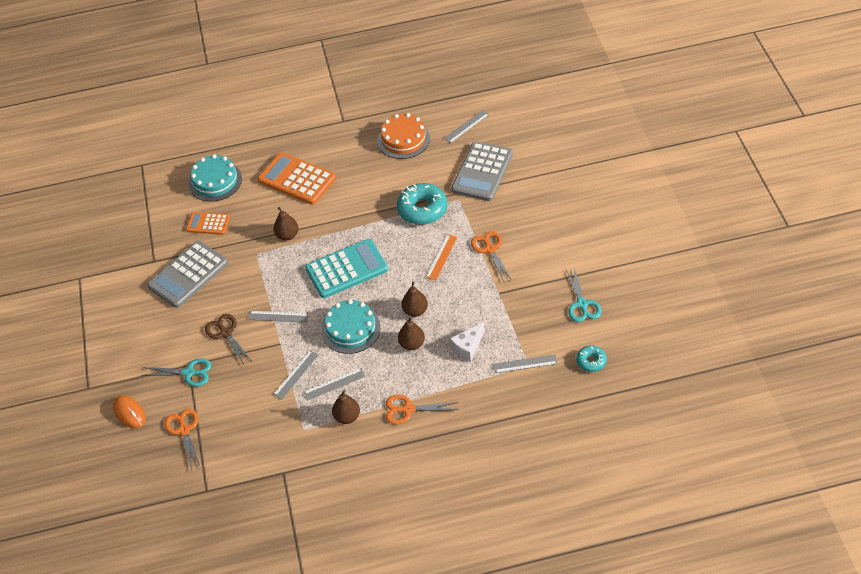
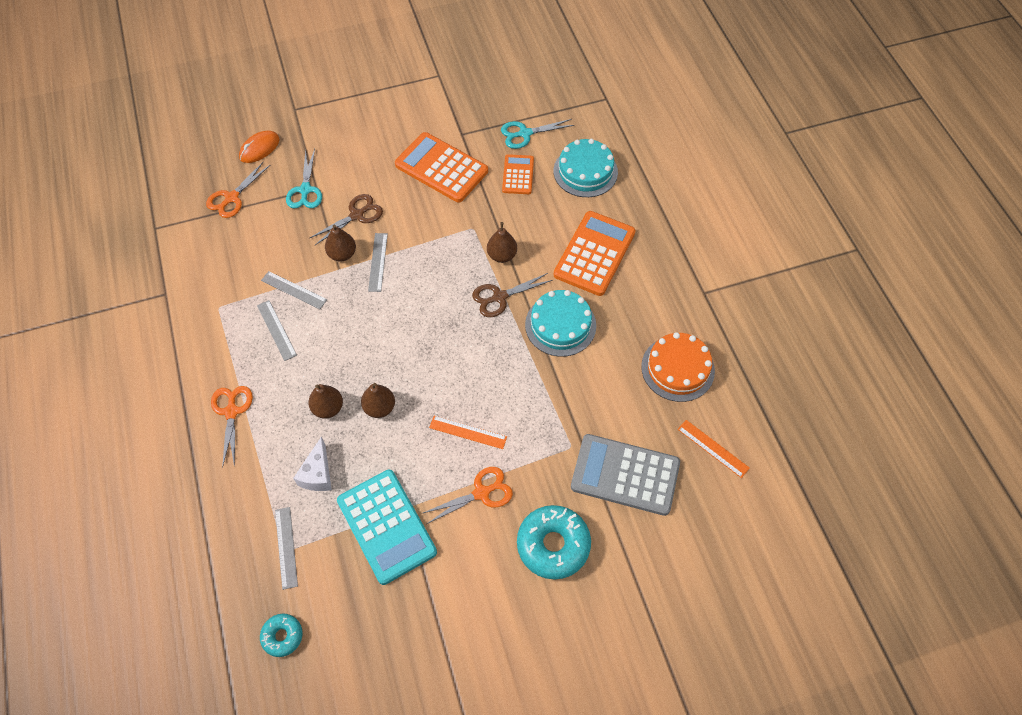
camera: 80 degrees right, 10 degrees up
grey calculator [147,241,228,308] -> orange calculator [395,132,488,203]
orange scissors [164,409,201,471] -> orange scissors turned 150 degrees clockwise [206,161,270,218]
turquoise calculator [305,239,388,298] -> turquoise calculator moved to [337,470,437,585]
turquoise cake [322,299,381,354] -> turquoise cake moved to [525,290,596,357]
brown pear [332,390,360,424] -> brown pear moved to [325,224,356,261]
turquoise donut [397,183,447,225] -> turquoise donut moved to [517,505,591,579]
grey ruler [444,110,489,143] -> orange ruler [678,420,750,478]
white cheese [450,322,484,362] -> white cheese turned 120 degrees counterclockwise [293,436,332,491]
turquoise scissors [566,268,602,322] -> turquoise scissors moved to [501,119,575,149]
none -> brown scissors [472,273,553,317]

